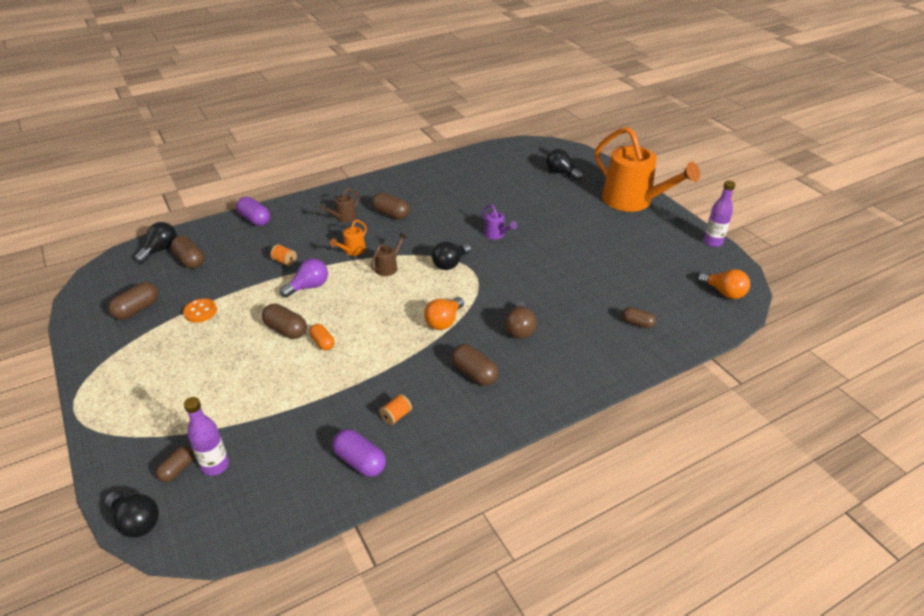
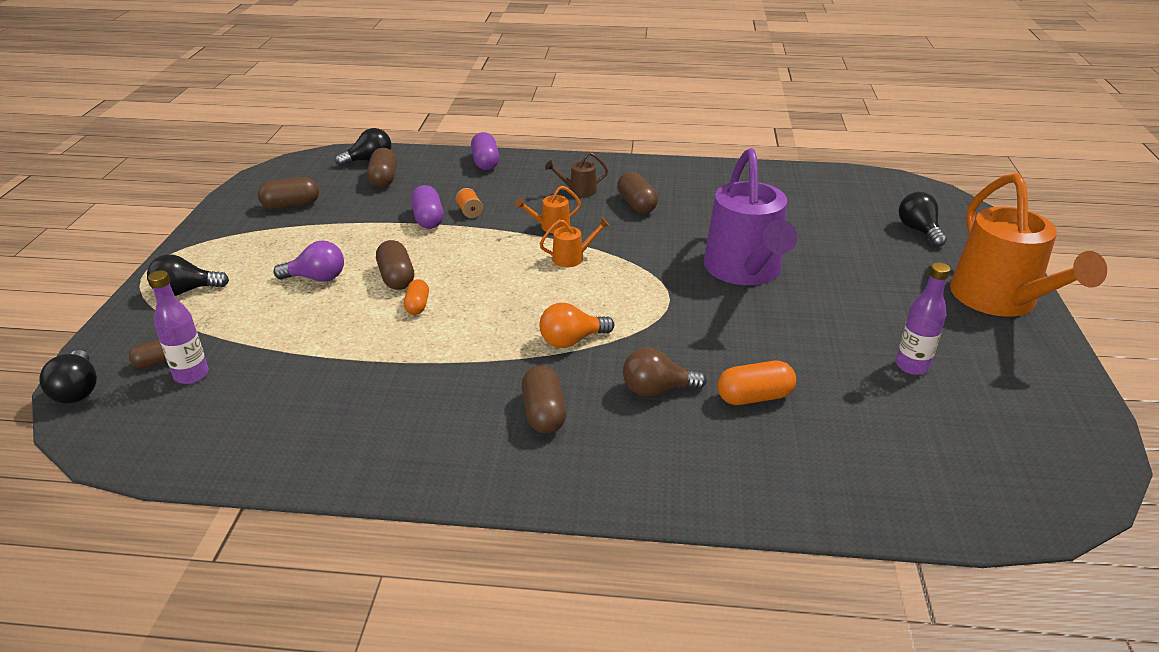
camera: 35 degrees right, 5 degrees down
orange button [183,298,217,323] -> none
purple light bulb [280,259,328,297] -> purple light bulb moved to [273,241,344,281]
purple capsule [333,429,386,477] -> purple capsule moved to [411,185,444,229]
brown watering can [371,233,407,276] -> orange watering can [540,218,610,267]
orange spool [379,394,412,425] -> none
black light bulb [432,242,471,270] -> black light bulb moved to [147,254,229,296]
purple watering can [482,204,517,240] -> purple watering can [704,148,797,285], size x2.48
brown light bulb [505,301,537,339] -> brown light bulb turned 45 degrees clockwise [623,347,707,396]
brown capsule [622,307,656,328] -> none
orange light bulb [697,269,750,299] -> none
purple bottle [704,181,736,247] -> purple bottle moved to [896,262,951,375]
none -> orange capsule [717,361,796,405]

